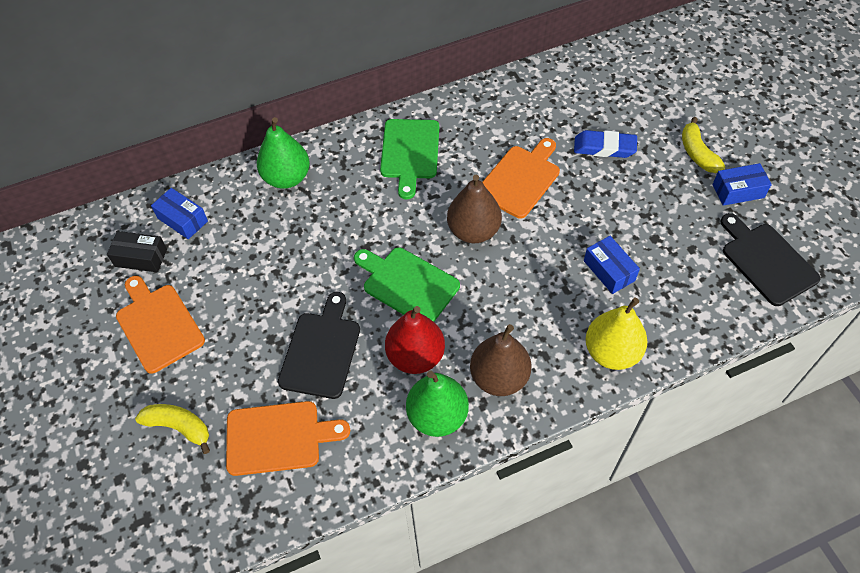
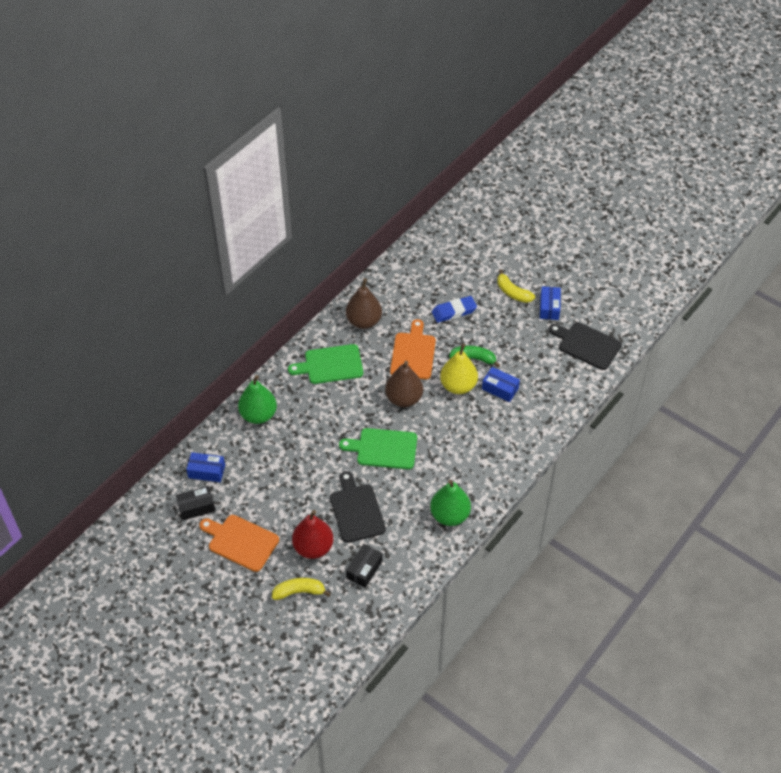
camera: 30 degrees left, 5 degrees down
orange cutting board [226,401,350,476] -> black box [346,544,382,588]
green cutting board [380,119,439,199] -> green cutting board turned 105 degrees clockwise [288,344,363,384]
red pear [385,306,445,374] -> red pear moved to [292,510,333,559]
brown pear [470,324,532,396] -> brown pear moved to [346,278,382,329]
yellow pear [585,297,647,370] -> yellow pear moved to [440,344,478,394]
blue box [712,163,772,206] -> blue box turned 45 degrees counterclockwise [540,286,561,320]
none -> green banana [449,345,500,367]

